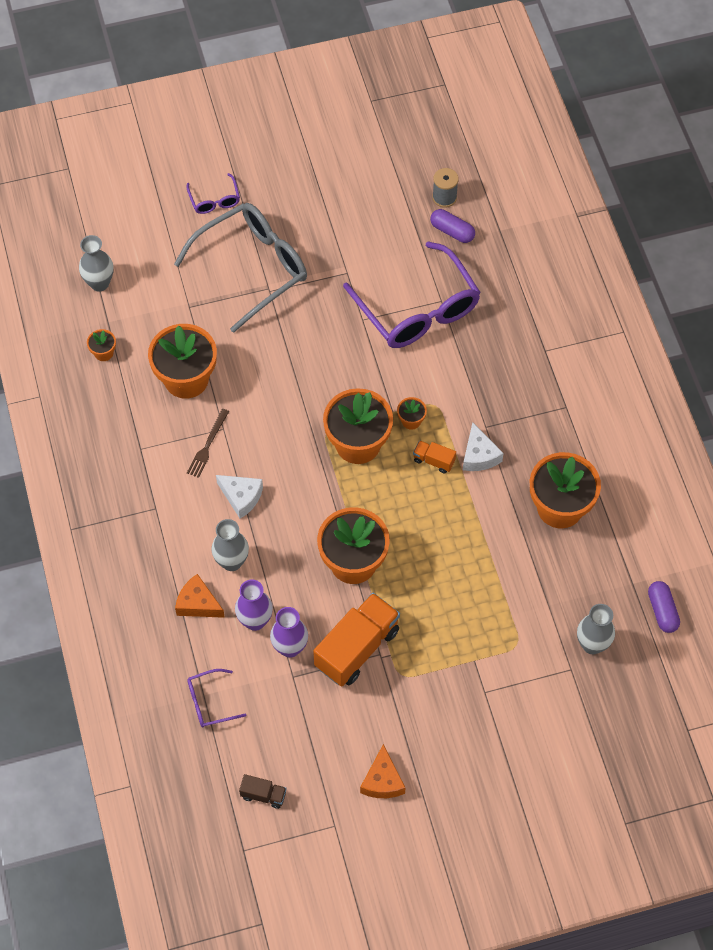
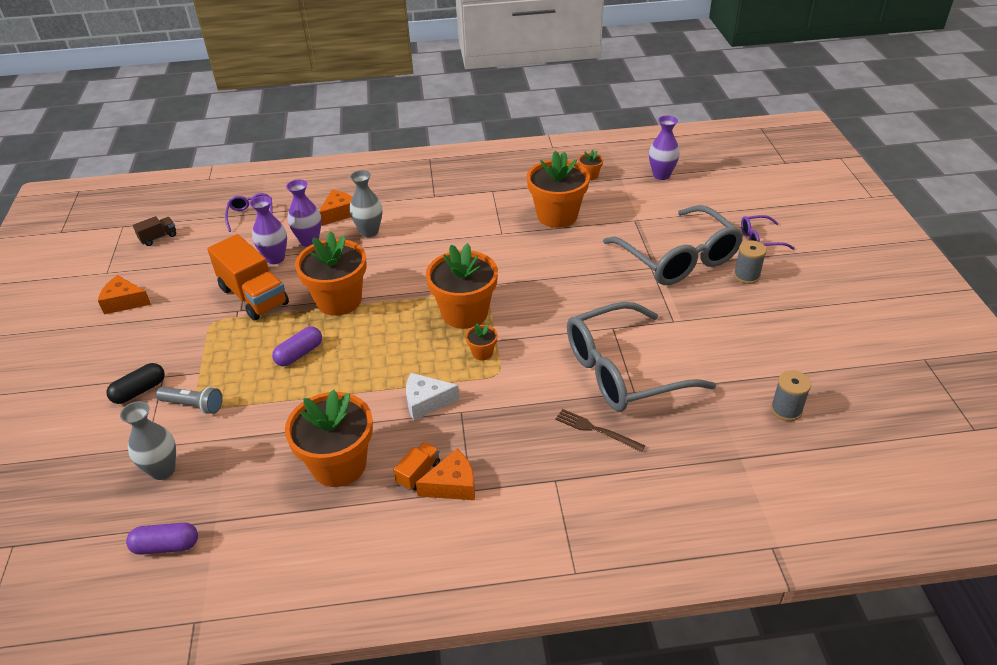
camera: 100 degrees right, 20 degrees down
grey vase [79,235,113,291] -> purple vase [649,115,680,180]
brown fork [187,409,229,478] -> brown fork moved to [555,409,645,452]
white cheese [216,475,263,519] -> none
brown truck [239,774,286,809] -> brown truck turned 150 degrees counterclockwise [133,216,176,246]
purple glasses [343,241,481,348] -> grey glasses [567,302,716,412]
orange truck [413,440,456,473] -> orange truck moved to [393,442,440,491]
purple capsule [430,209,475,243] -> purple capsule moved to [272,326,322,366]
none -> black capsule [106,363,165,404]
none -> grey flashlight [156,387,223,414]
none -> orange cheese [416,449,475,500]
none -> grey spool [734,240,767,284]

